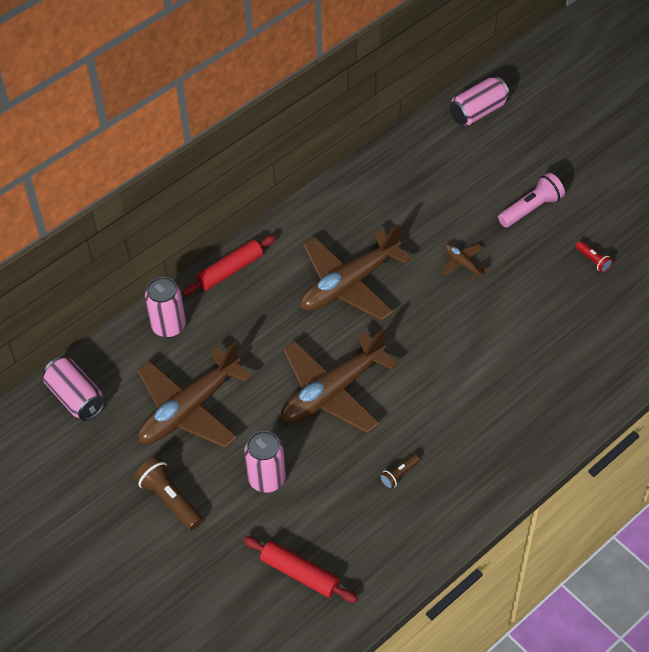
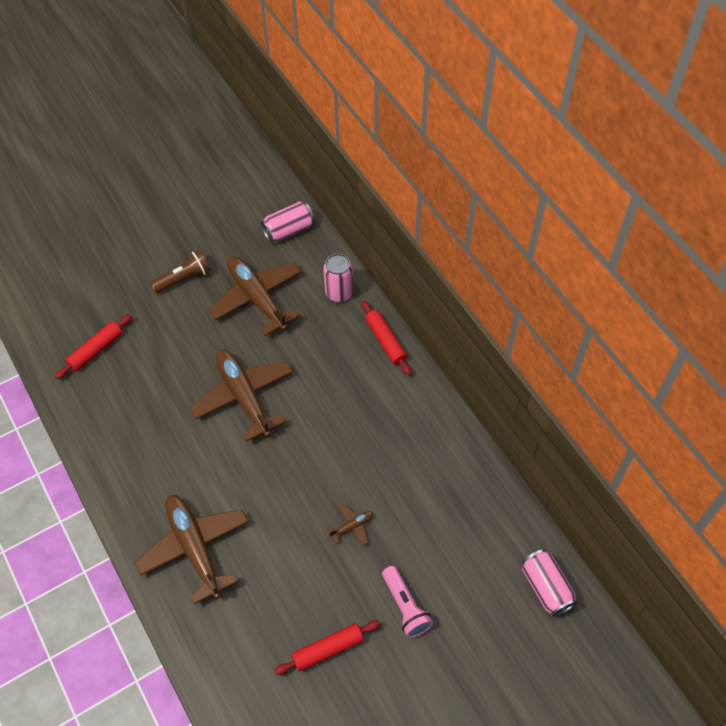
camera: 100 degrees right, 5 degrees up
pink can [244,431,286,493] -> none
brown plane [300,224,411,321] -> brown plane moved to [135,495,249,604]
brown flashlight [380,454,420,489] -> none
red flashlight [576,241,613,273] -> red rolling pin [274,620,380,675]

